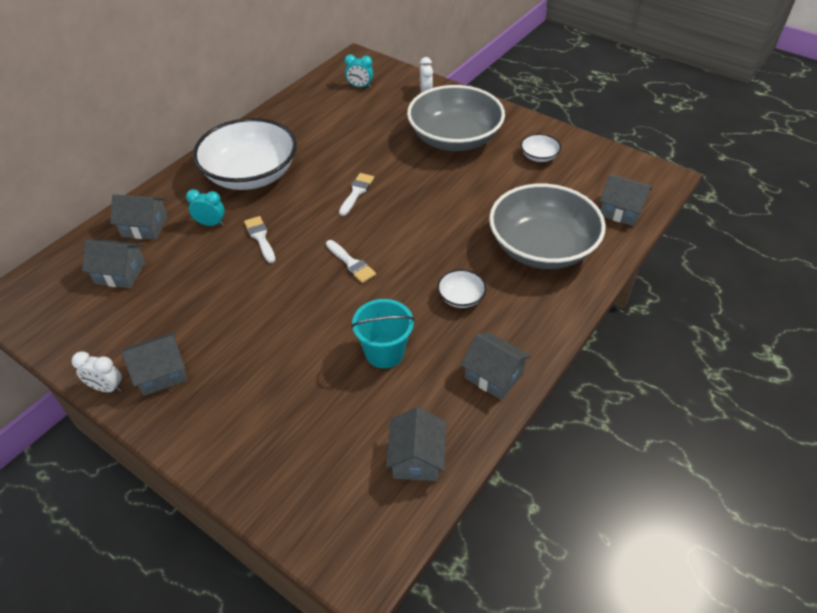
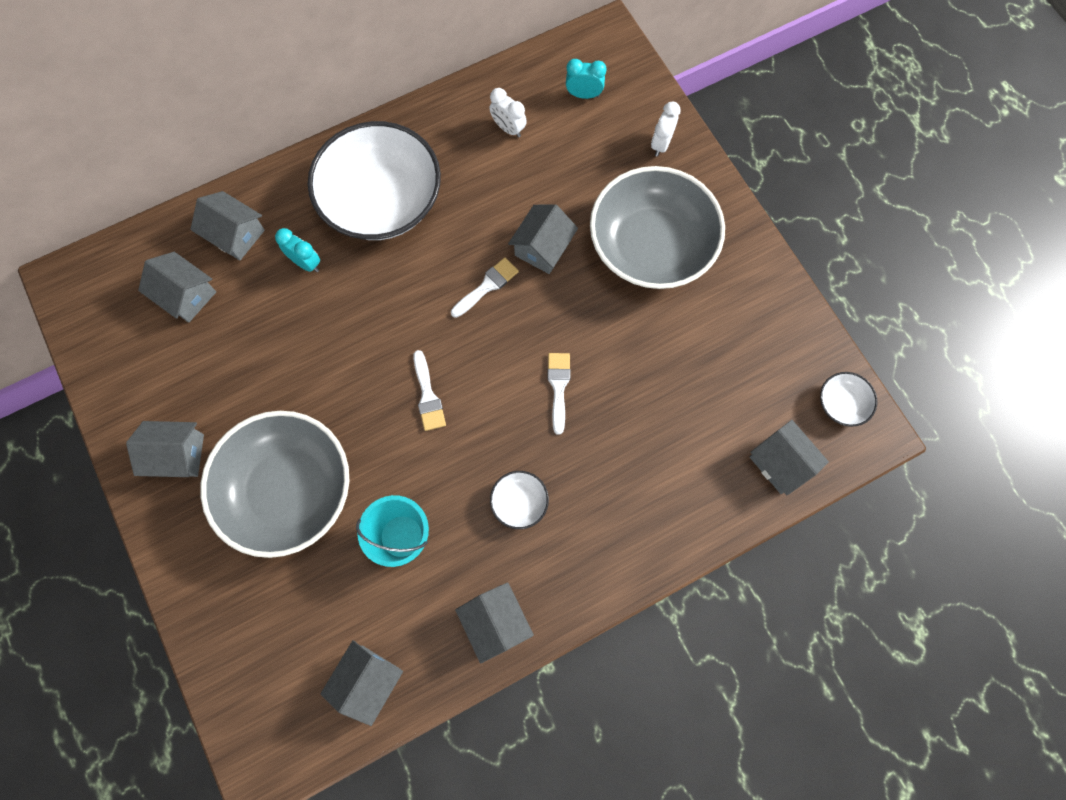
camera: 25 degrees right, 25 degrees up
white clock [71,351,122,392] -> white clock moved to [490,88,527,138]
white brush [244,216,276,263] -> white brush moved to [548,353,571,435]
turquoise clock [345,54,373,88] -> turquoise clock turned 150 degrees clockwise [566,59,607,99]
grey bowl [489,184,606,269] -> grey bowl moved to [201,411,349,558]
white bowl [521,134,561,162] -> white bowl moved to [820,372,877,427]
none -> grey house [508,204,578,274]

